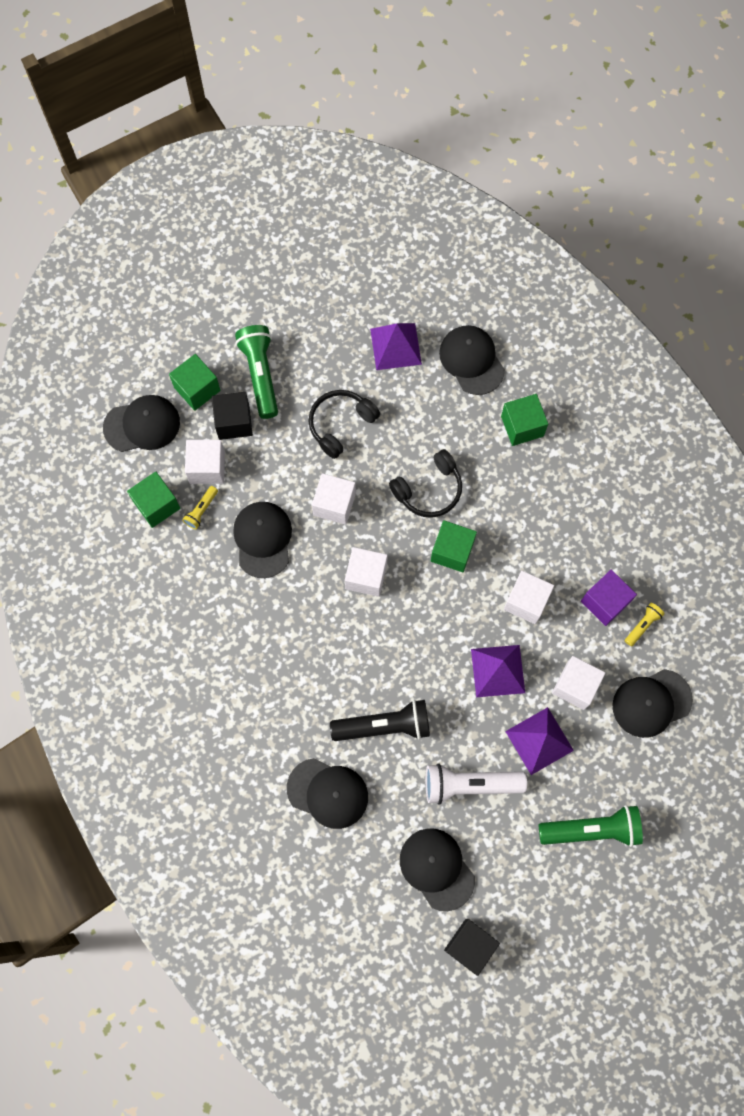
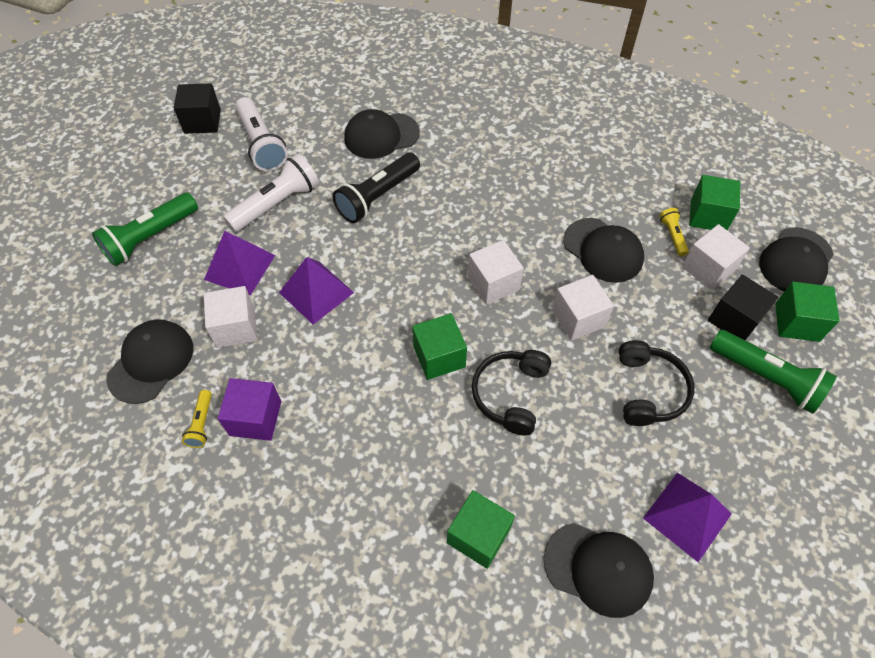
camera: 140 degrees right, 15 degrees down
black cap [400,828,475,911] -> white flashlight [235,97,288,171]
white cube [504,571,554,624] -> none

